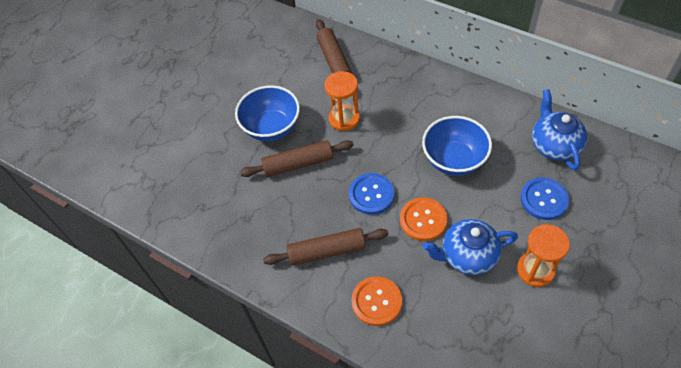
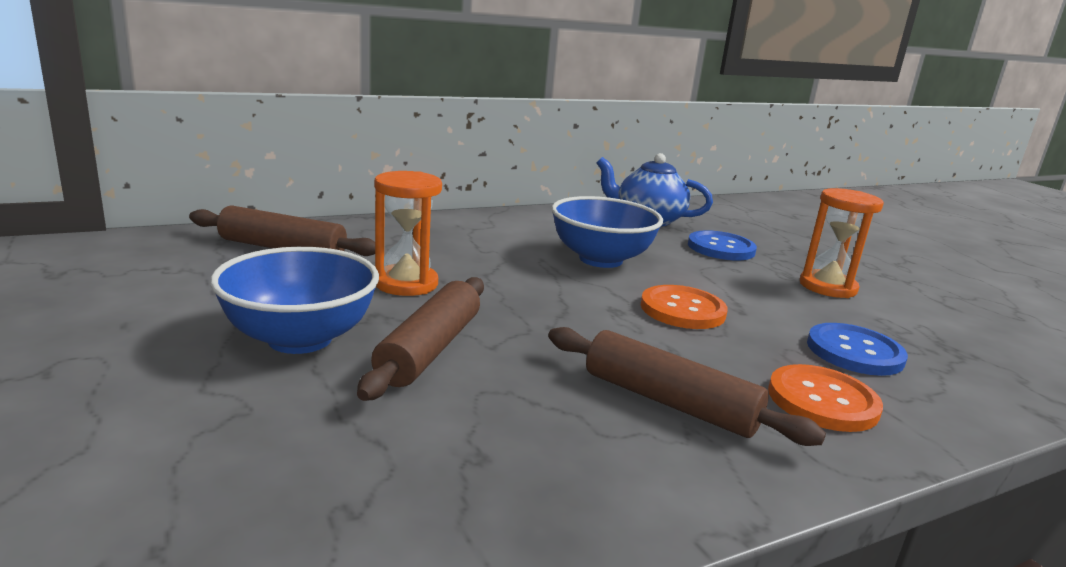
camera: 65 degrees left, 35 degrees down
brown rolling pin [263,228,388,266] -> brown rolling pin turned 75 degrees counterclockwise [548,327,826,446]
blue button [349,173,394,215] -> blue button moved to [807,323,908,376]
blue teapot [423,219,518,275] -> none

